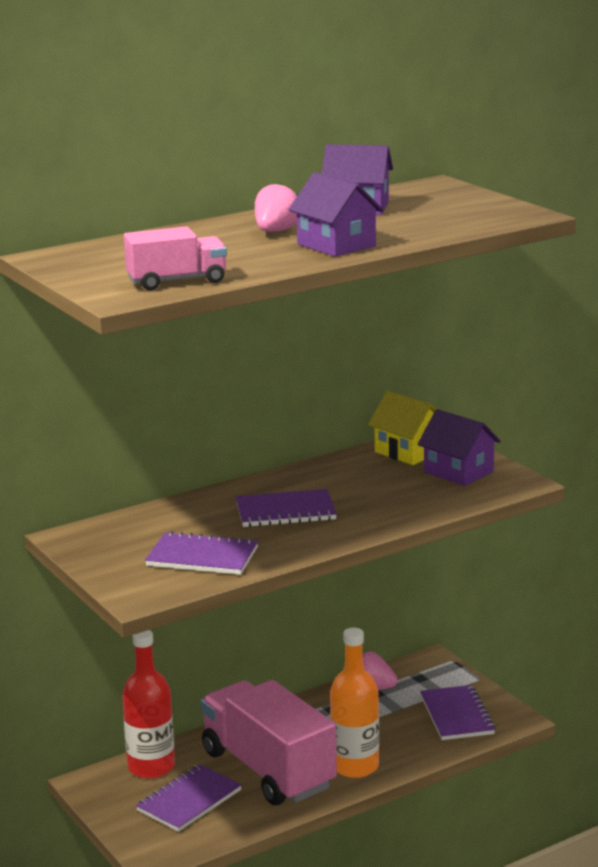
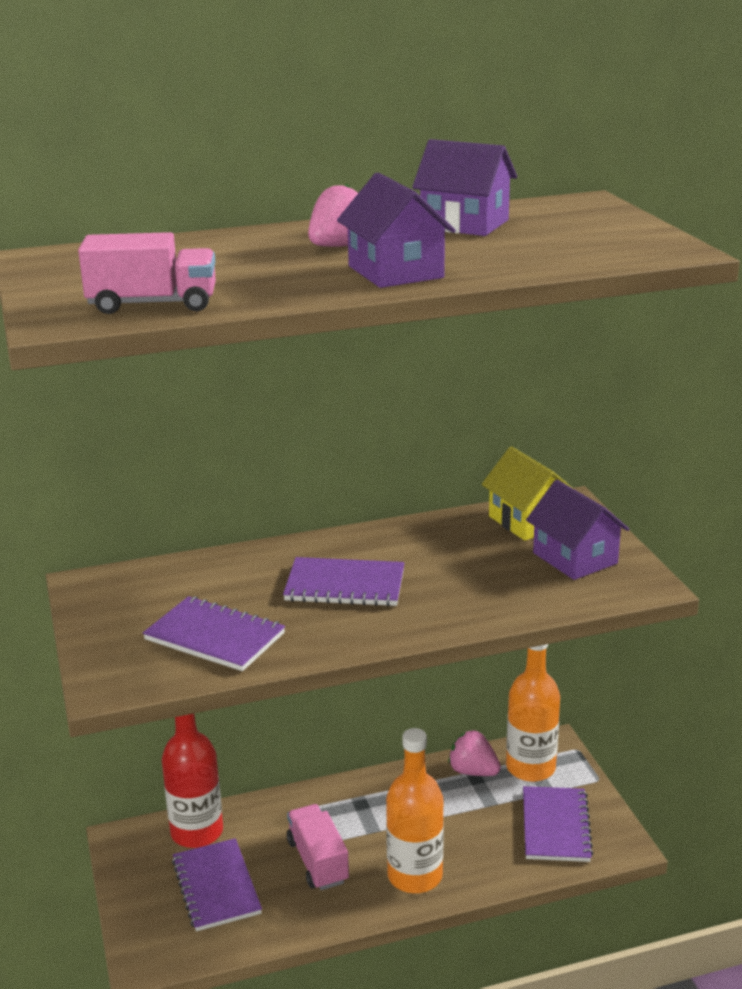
camera: 15 degrees right, 5 degrees up
purple notebook [136,764,242,832] -> purple notebook turned 75 degrees counterclockwise [172,838,262,932]
pink truck [201,680,337,805] -> pink truck [287,804,349,890], size x0.51
none -> orange bottle [506,644,560,782]

